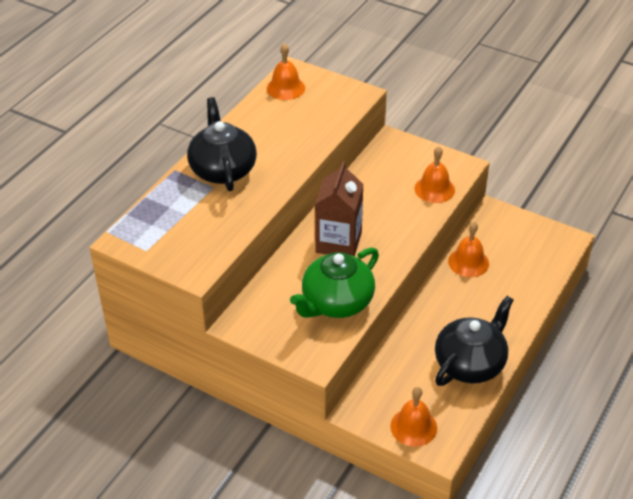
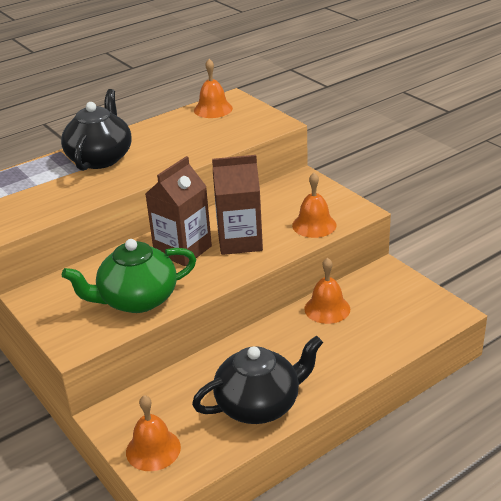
camera: 25 degrees right, 10 degrees down
none -> brown carton [212,155,263,255]

